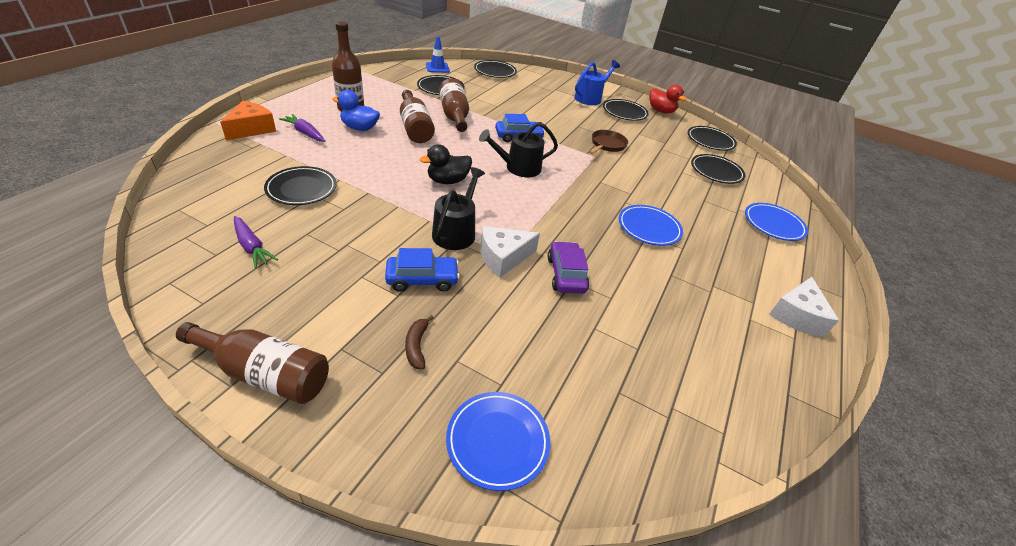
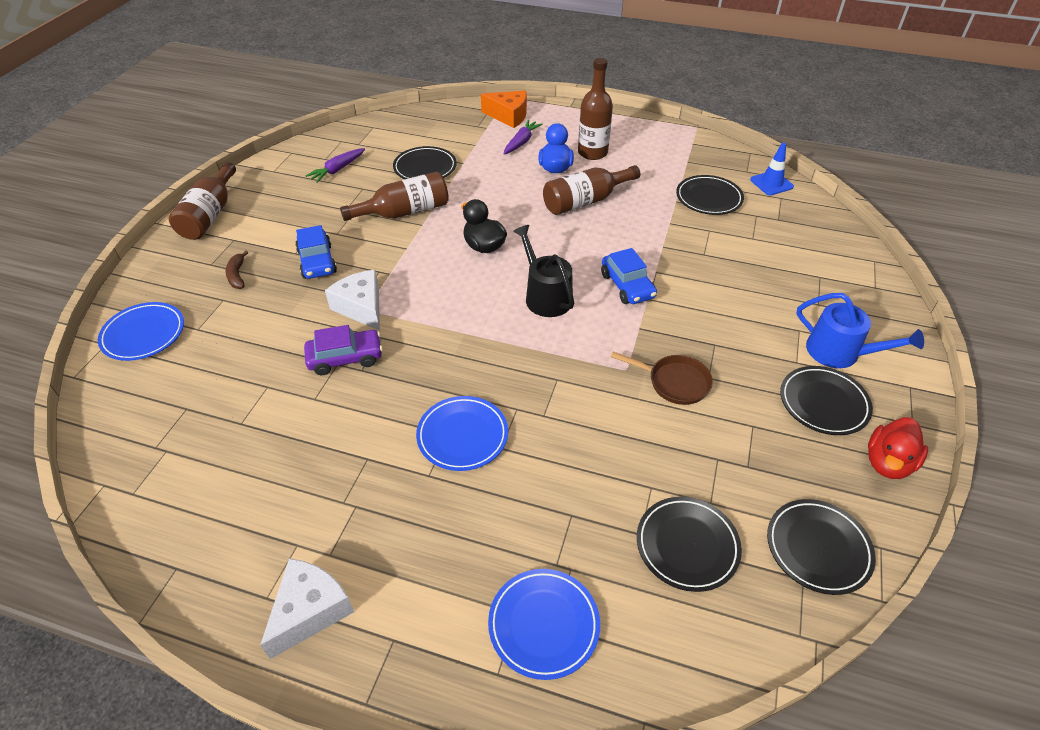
camera: 85 degrees right, 5 degrees up
brown banana [405,315,434,370] -> brown banana turned 90 degrees counterclockwise [226,250,249,289]
black watering can [432,167,485,250] -> none
brown bottle [439,78,469,132] -> brown bottle moved to [340,172,449,221]
black plate [474,60,517,78] -> none
white cheese [769,277,839,337] -> white cheese turned 105 degrees clockwise [260,558,354,659]

